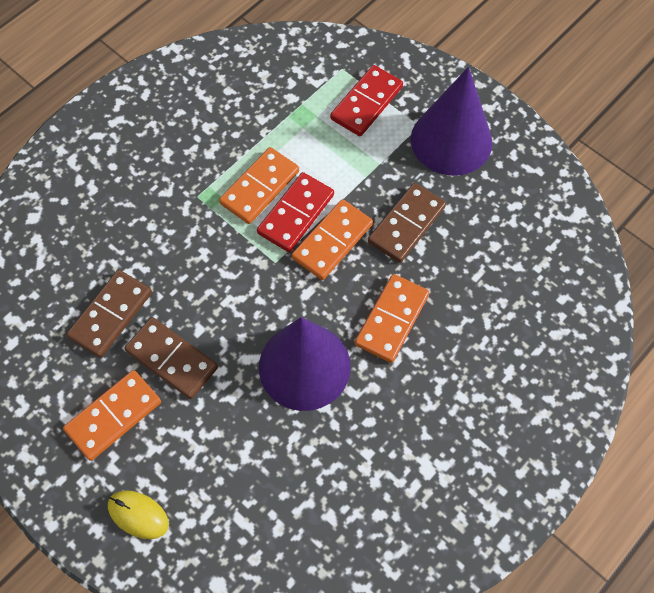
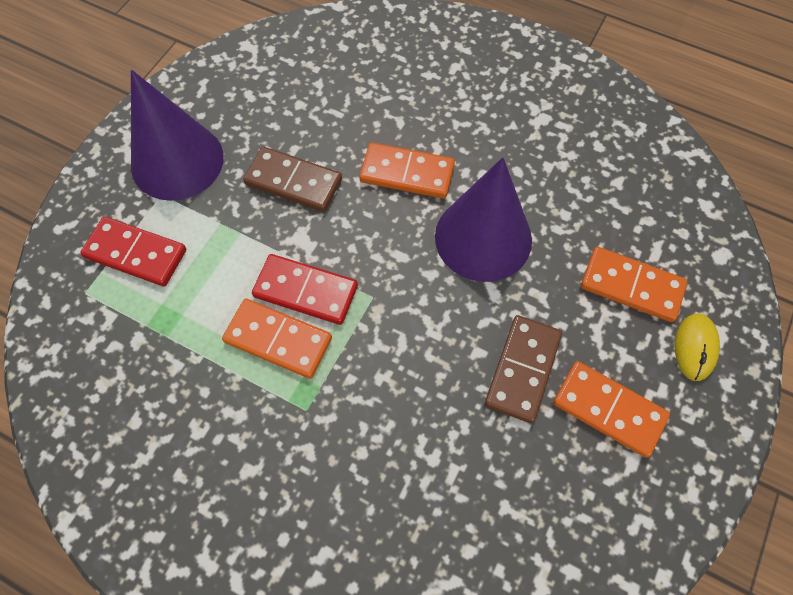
camera: 105 degrees left, 0 degrees up
brown domino [66,270,152,358] -> none
orange domino [292,199,373,280] -> orange domino moved to [581,247,688,322]

